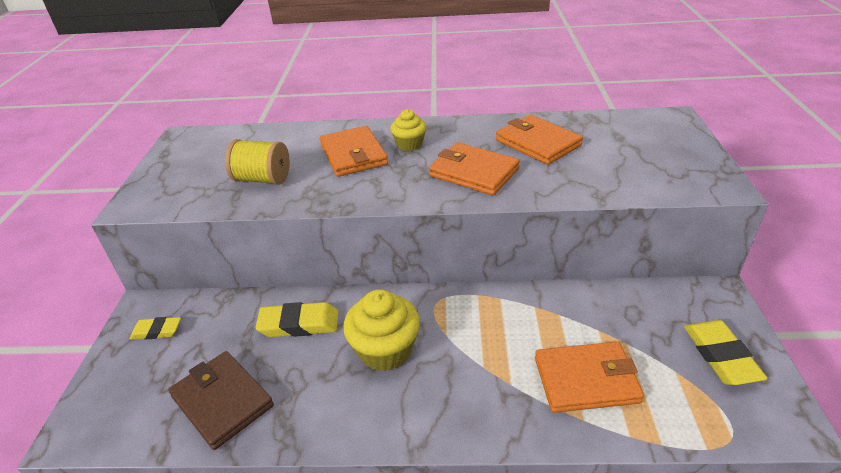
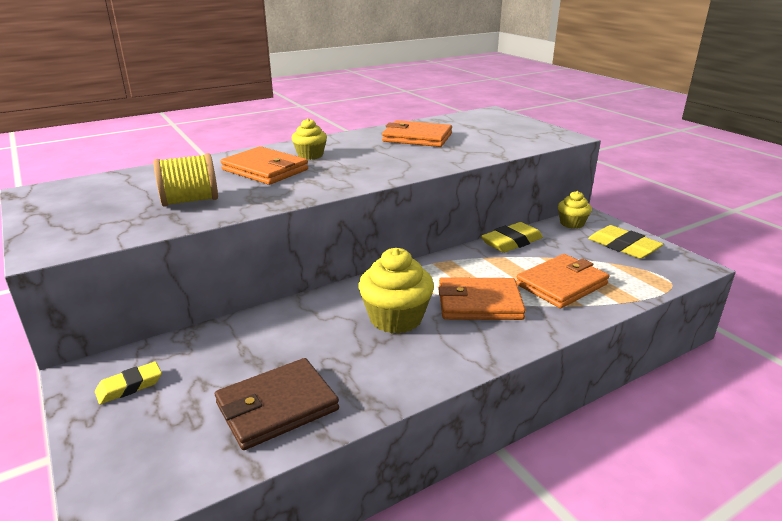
camera: 35 degrees left, 10 degrees down
brown wallet [168,351,274,450] -> brown wallet turned 45 degrees counterclockwise [215,358,339,450]
yellow eraser [255,302,339,337] -> yellow eraser moved to [481,222,543,253]
orange wallet [429,142,520,196] -> orange wallet moved to [438,277,526,320]
none -> yellow cupcake [558,191,592,229]

